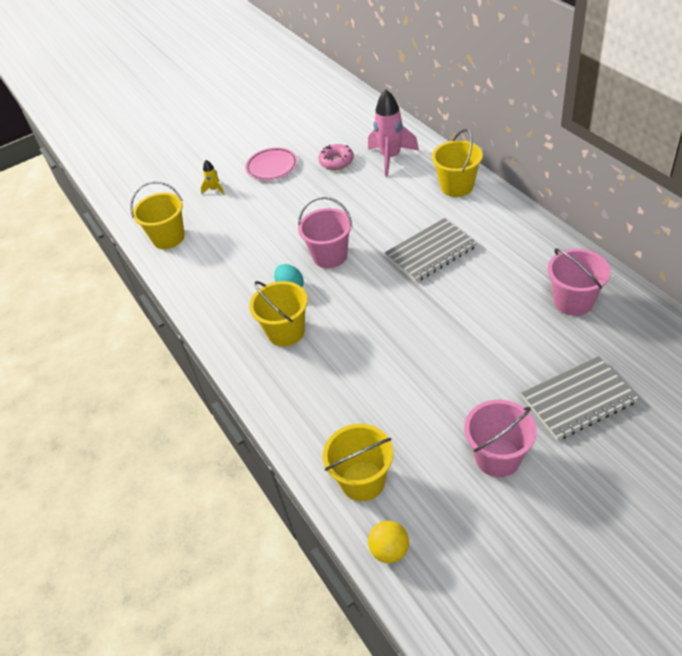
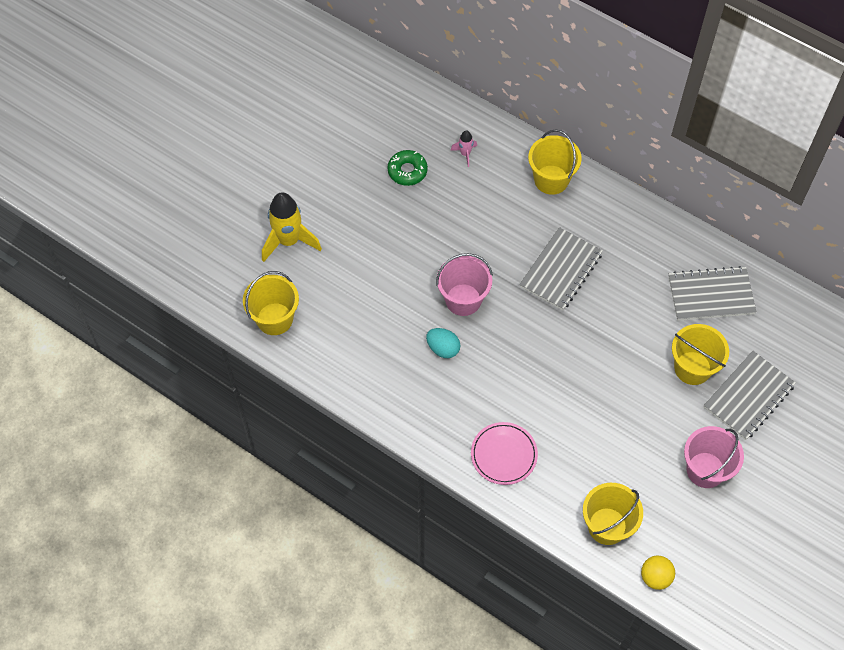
camera: 30 degrees left, 15 degrees up
yellow rocket [200,160,225,195] -> yellow rocket [262,192,322,262], size x2.12
pink plate [245,147,298,181] -> pink plate moved to [471,422,538,485]
yellow bucket [249,281,308,347] -> yellow bucket moved to [672,324,729,385]
pink donut [318,144,354,170] -> green donut [387,150,428,186]
pink rocket [368,89,419,177] -> pink rocket [450,130,477,167], size x0.47
pink bucket [548,248,611,316] -> grey notebook [668,266,757,321]

